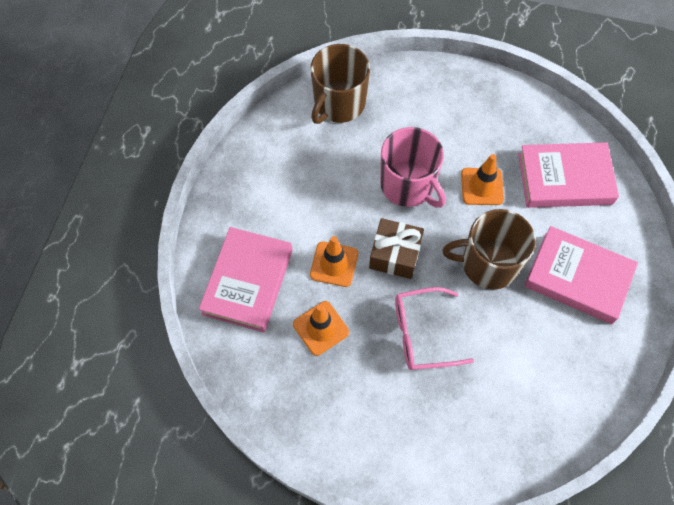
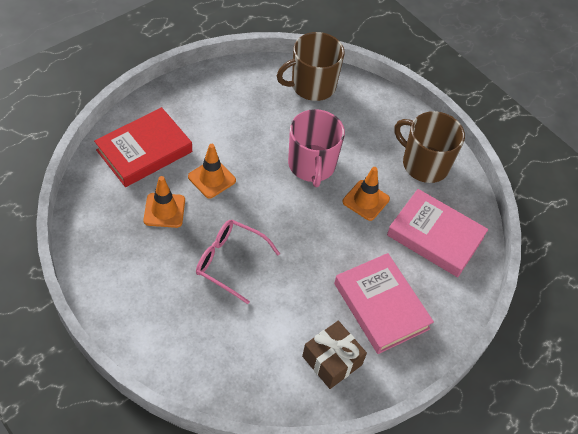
camera: 30 degrees right, 10 degrees down
pink book [199,227,293,332] -> red book [94,107,192,187]
brown gift [369,218,424,279] -> brown gift moved to [302,321,367,389]
brown mug [442,209,536,290] -> brown mug moved to [394,111,465,183]

